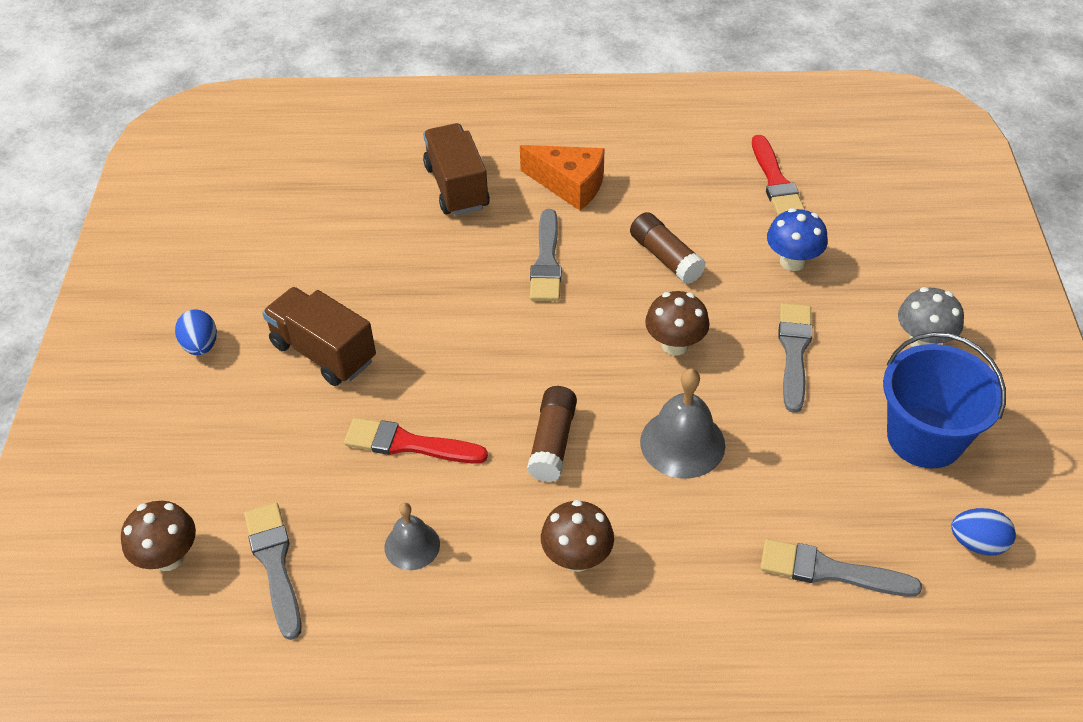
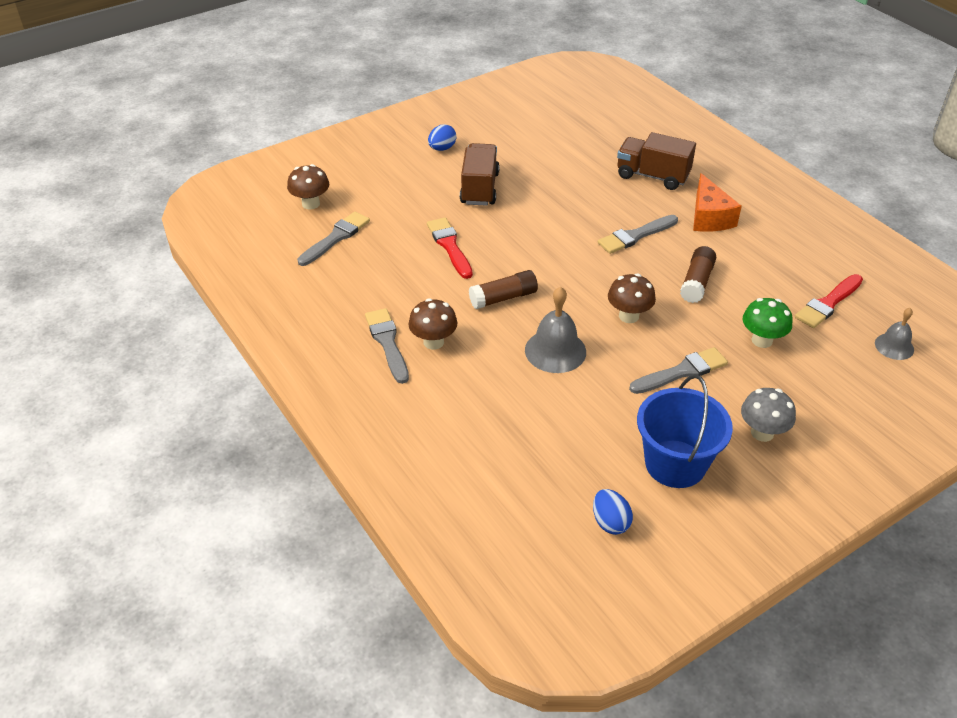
camera: 55 degrees right, 5 degrees down
grey bell [385,503,440,570] -> grey bell moved to [875,308,914,360]
brown truck [423,123,490,215] -> brown truck turned 105 degrees counterclockwise [617,132,696,190]
grey brush [760,539,922,597] -> grey brush moved to [365,308,409,384]
blue mushroom [767,208,828,271] -> green mushroom [743,298,792,348]

